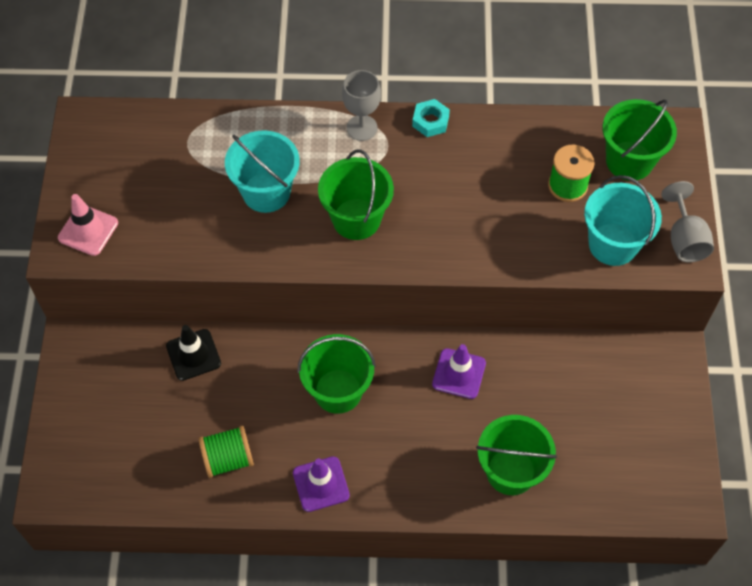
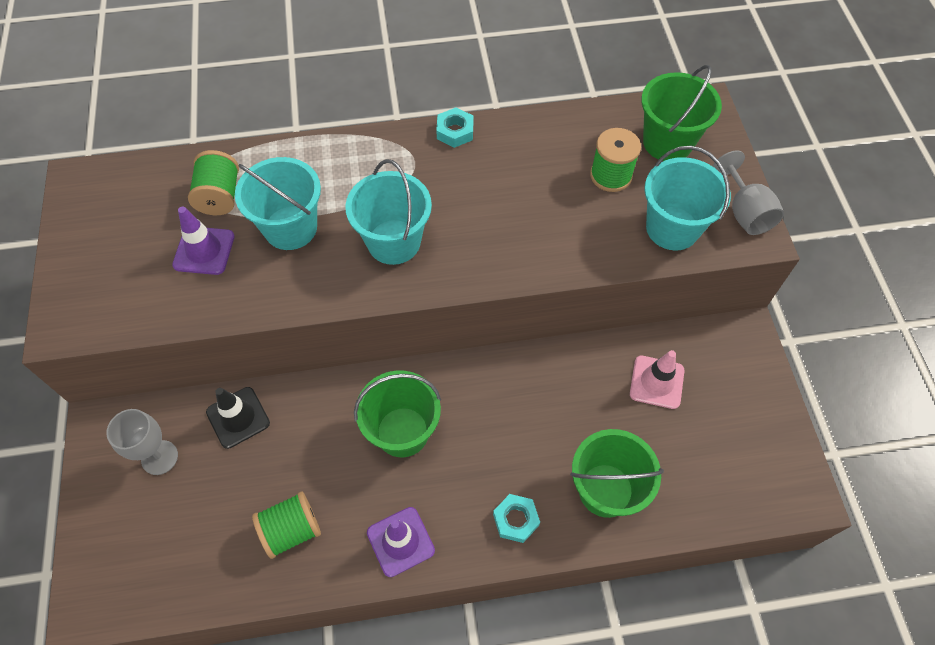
camera: 10 degrees left, 0 degrees up
pink traffic cone [58,194,118,256] -> pink traffic cone moved to [630,350,685,409]
green bucket [318,149,394,240] -> turquoise bucket [345,159,432,265]
grey goblet [342,70,381,141] -> grey goblet moved to [106,409,178,475]
purple traffic cone [432,344,486,399] -> purple traffic cone moved to [172,207,235,275]
none -> green spool [188,150,239,215]
none -> turquoise nut [493,494,540,543]

